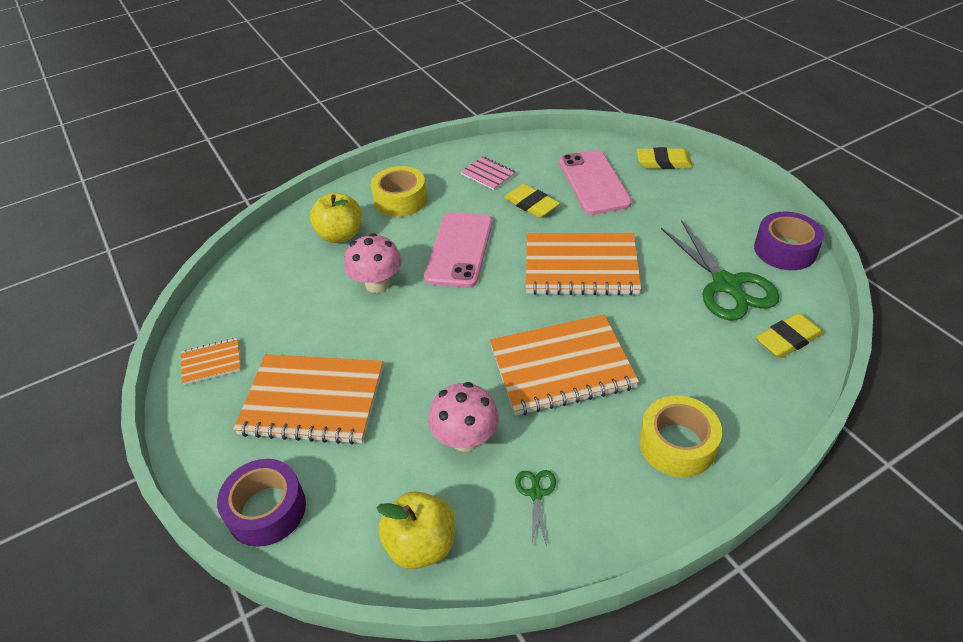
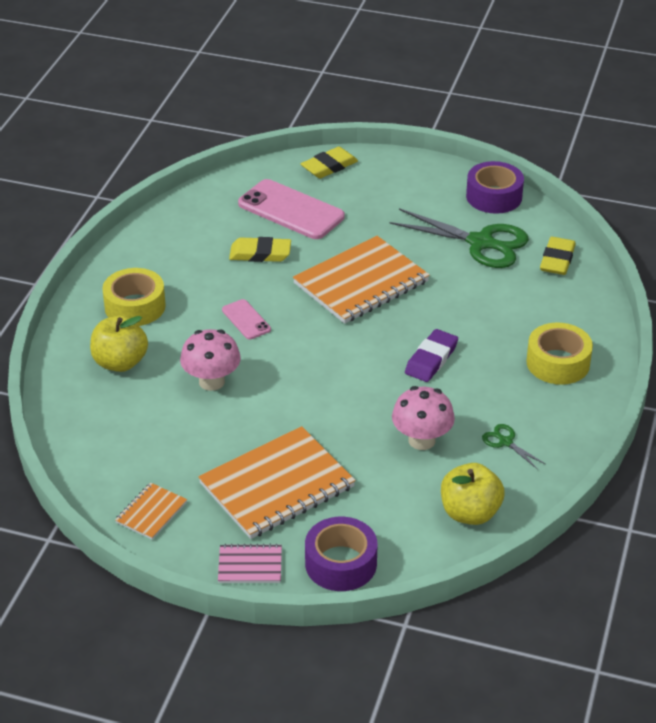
camera: 45 degrees left, 5 degrees down
pink phone [424,212,492,288] -> pink phone [222,299,271,339], size x0.51
pink notebook [460,156,516,190] -> pink notebook moved to [218,544,282,583]
orange notebook [490,314,639,415] -> purple eraser [405,329,458,382]

